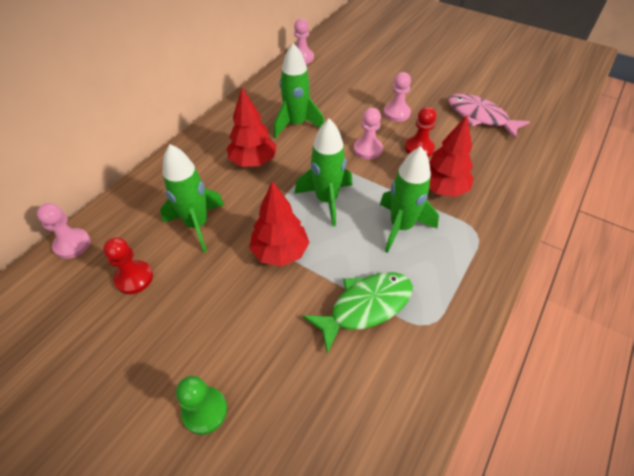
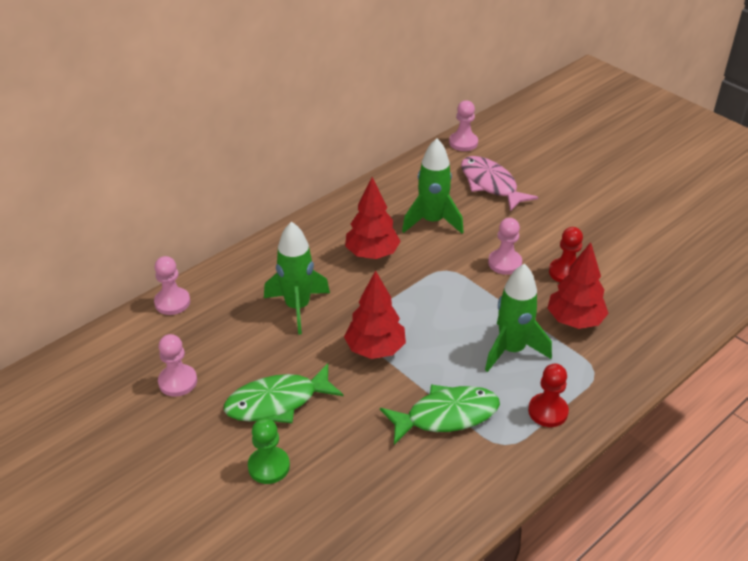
camera: 15 degrees right, 10 degrees down
red pawn [103,237,153,294] -> red pawn moved to [528,364,569,427]
green rocket [295,119,352,227] -> none
pink pawn [384,72,411,122] -> pink pawn moved to [158,334,197,397]
pink fish [448,93,530,139] -> pink fish moved to [461,156,538,212]
none -> green fish [224,363,344,423]

